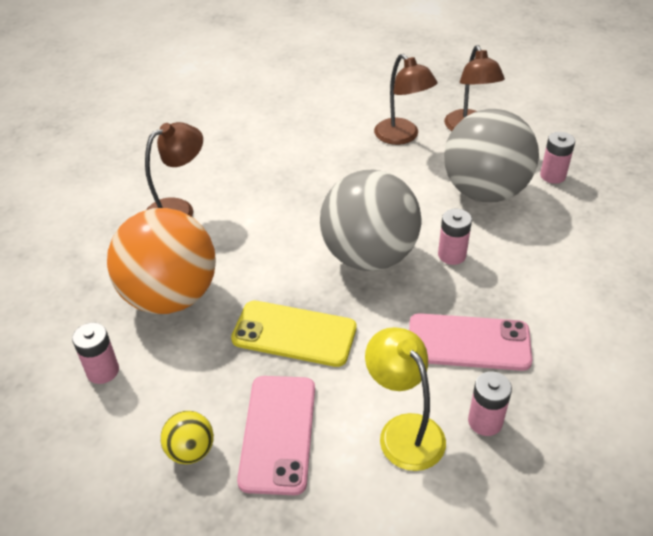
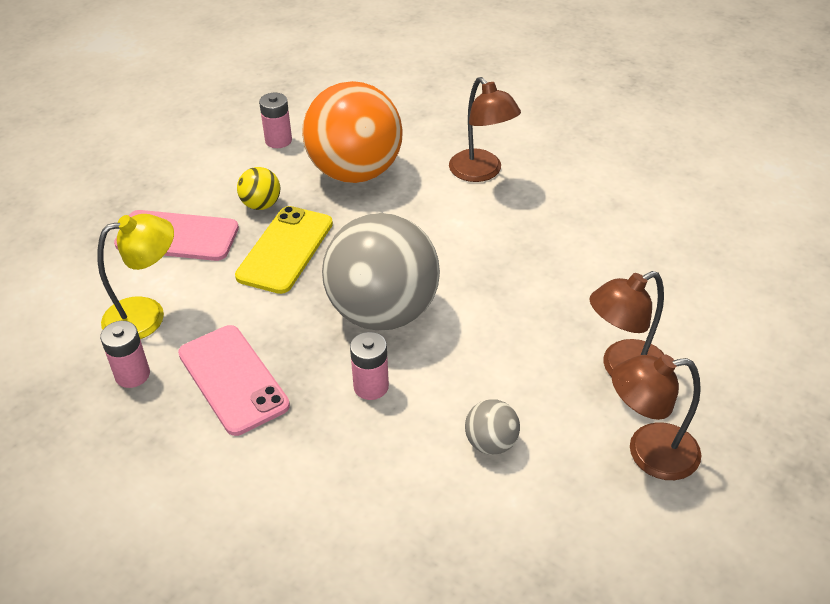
camera: 95 degrees right, 0 degrees up
yellow ball [161,411,214,464] -> yellow ball moved to [237,167,280,210]
pink phone [409,313,532,371] -> pink phone turned 45 degrees counterclockwise [178,325,290,436]
grey ball [444,109,539,202] -> grey ball [465,399,520,455], size x0.42
pink battery [540,132,575,184] -> none

